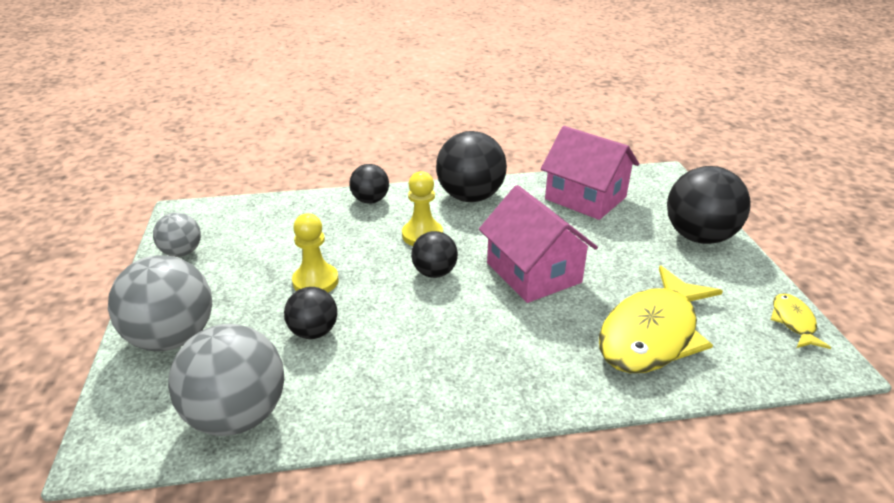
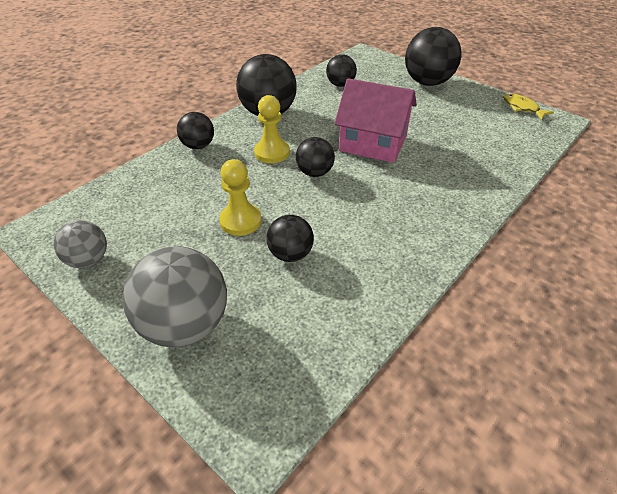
camera: 40 degrees left, 10 degrees up
grey ball [168,324,284,436] -> none
pink house [541,126,639,220] -> black ball [326,54,357,87]
yellow fish [599,266,723,373] -> none

